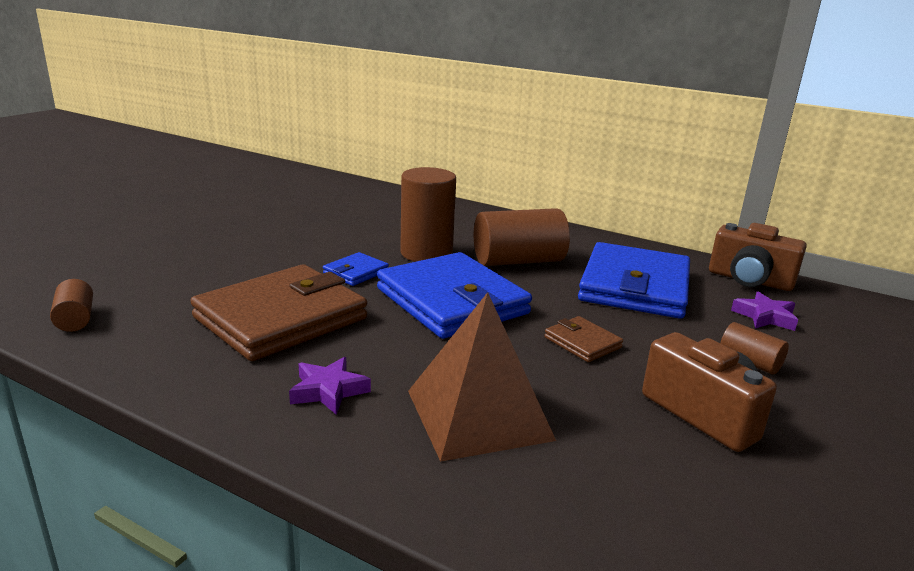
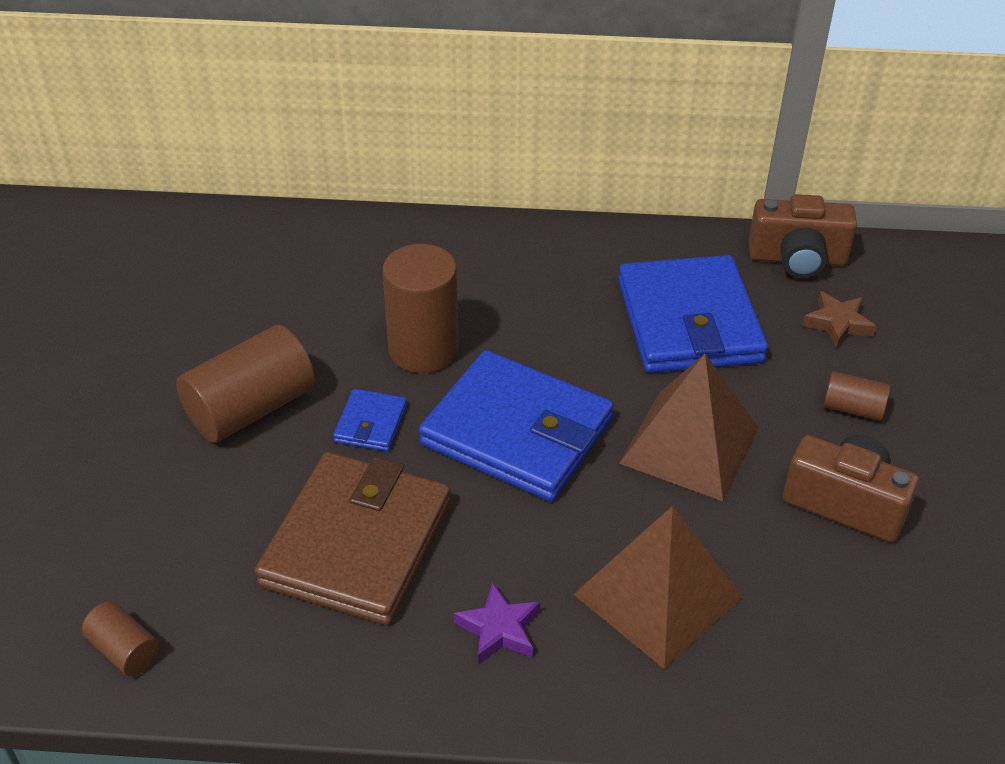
camera: 25 degrees left, 20 degrees up
brown cylinder [474,208,570,266] -> brown cylinder moved to [176,325,315,443]
brown wallet [544,316,623,362] -> brown pyramid [619,354,759,501]
purple star [731,291,798,331] -> brown star [802,291,876,349]

